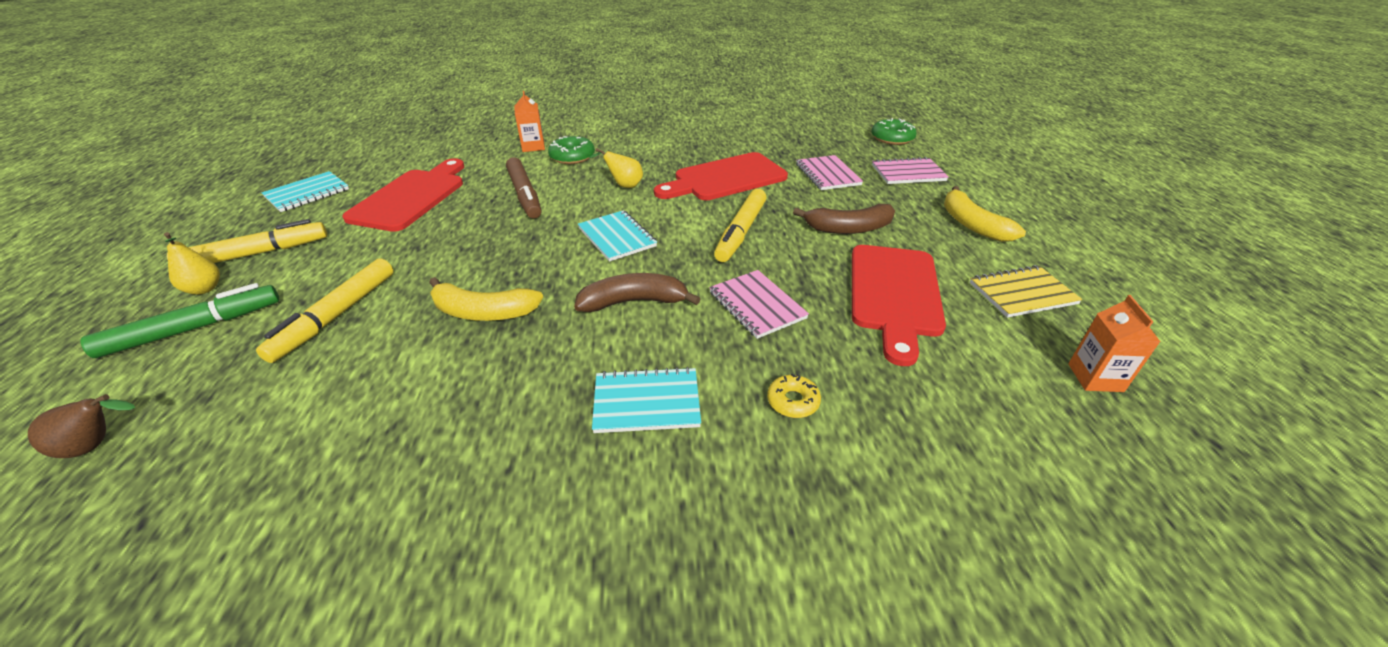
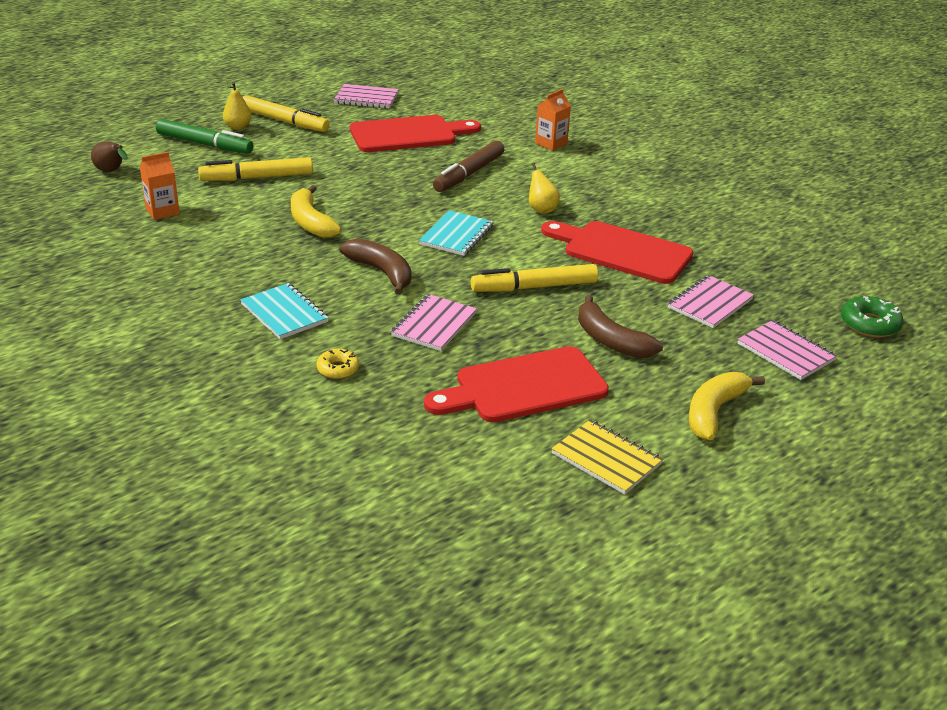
camera: 55 degrees right, 5 degrees down
turquoise notebook [261,171,349,212] -> pink notebook [334,84,399,109]
green donut [548,136,595,164] -> none
orange carton [1068,295,1160,392] -> orange carton moved to [140,152,180,220]

